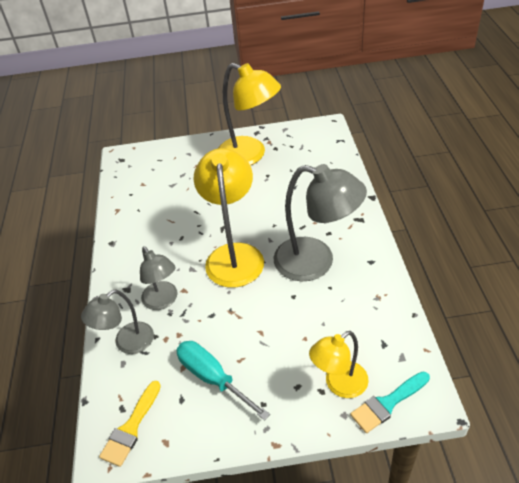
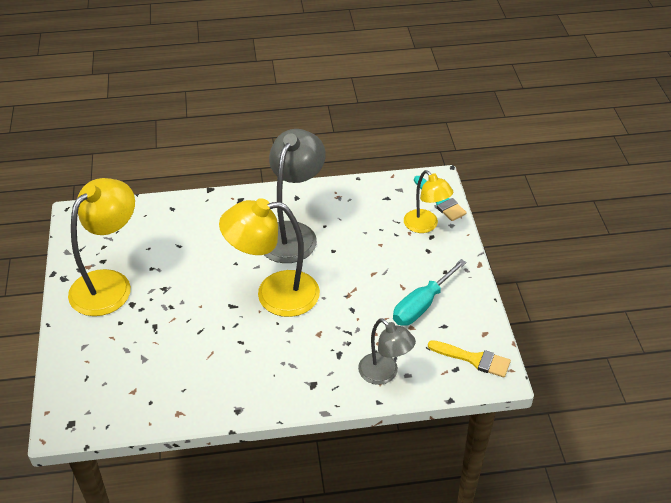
camera: 95 degrees left, 0 degrees up
grey lamp [140,246,178,310] -> none

